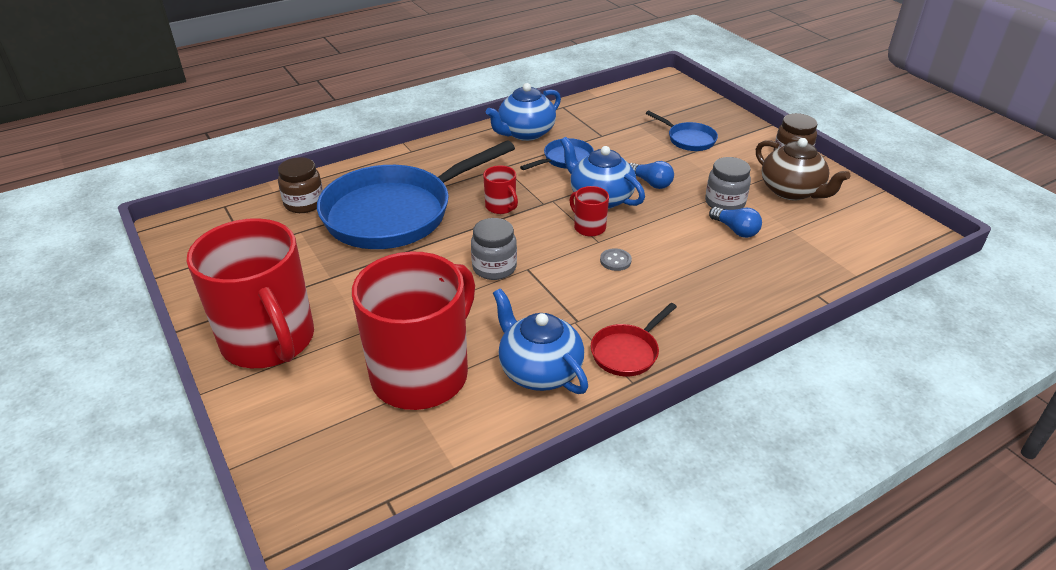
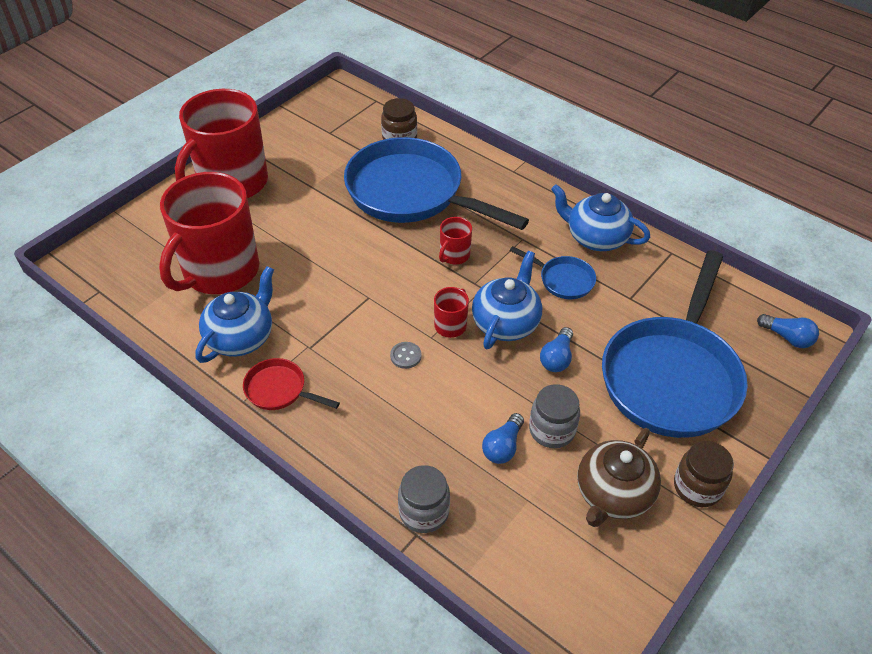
camera: 70 degrees right, 10 degrees up
red mug [352,251,475,410] -> red mug turned 105 degrees clockwise [159,172,259,294]
grey jar [471,218,517,280] -> grey jar moved to [398,465,450,533]
blue pan [646,111,718,151] -> blue pan [602,250,748,438], size x2.33
none -> blue light bulb [757,314,819,348]

